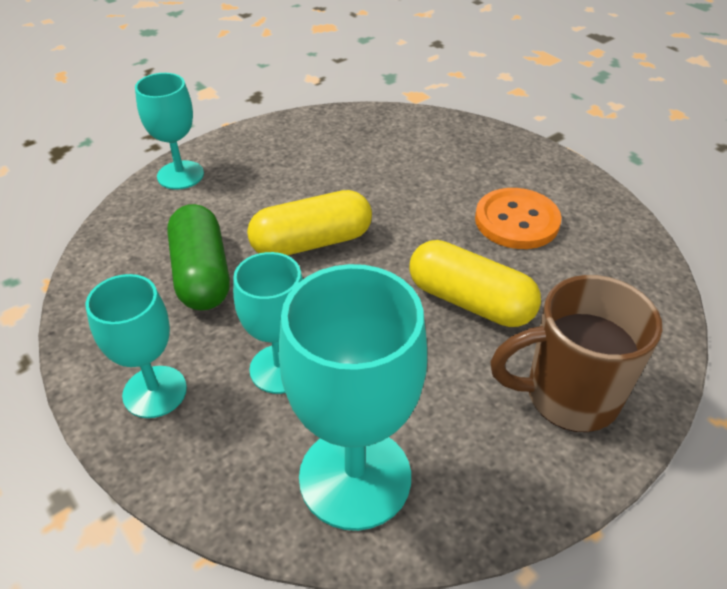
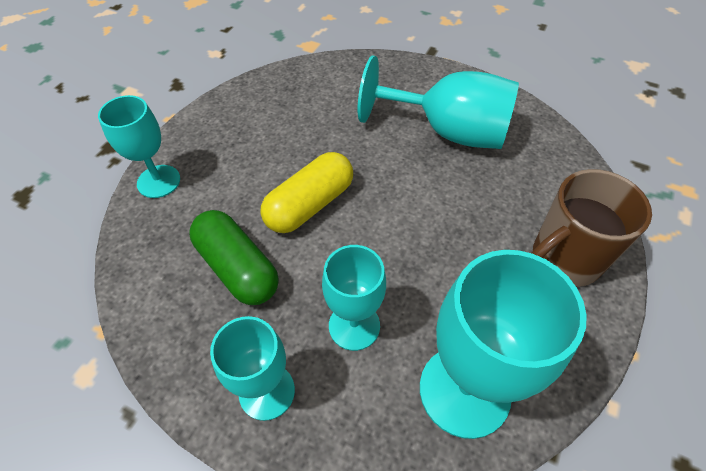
camera: 25 degrees left, 10 degrees up
yellow capsule [409,240,541,327] -> none
orange button [475,188,561,249] -> turquoise goblet [358,55,519,149]

